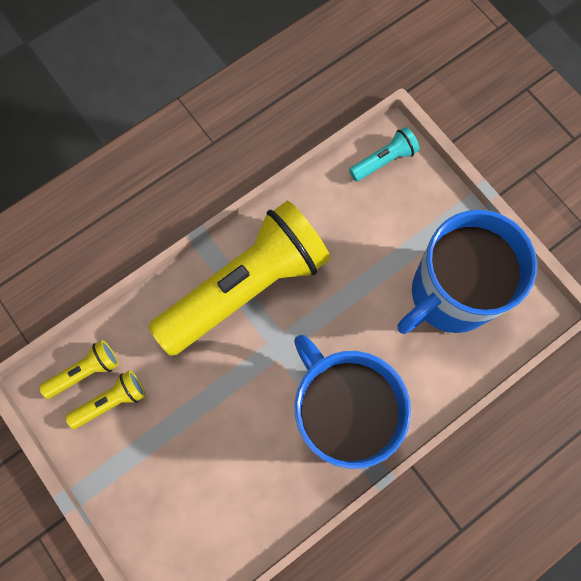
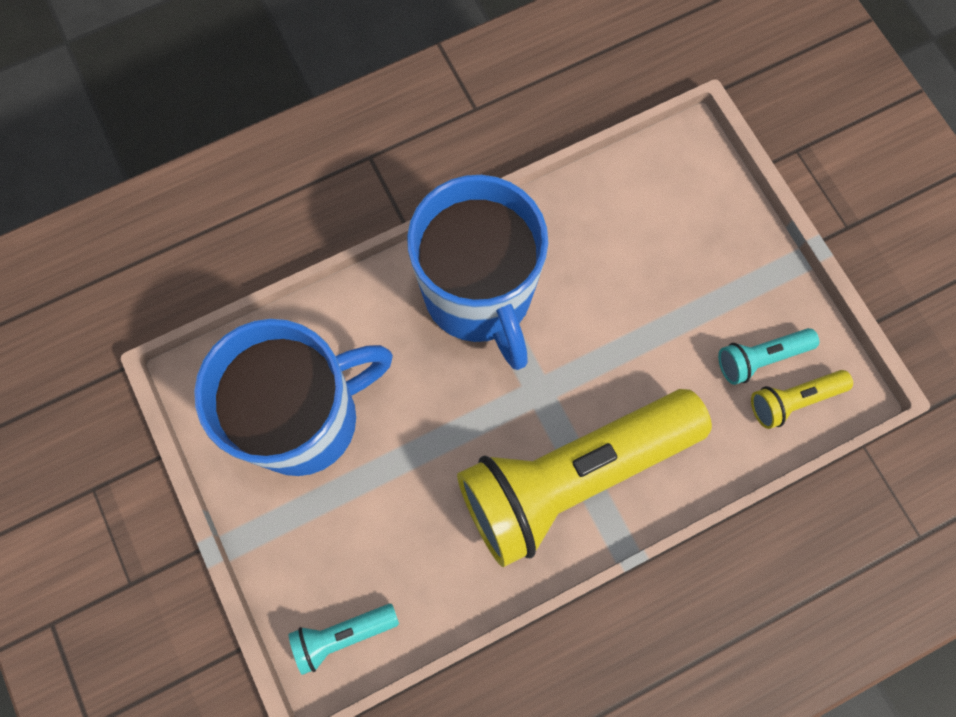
camera: 170 degrees left, 0 degrees up
yellow flashlight [65,370,145,429] -> turquoise flashlight [718,328,819,385]

